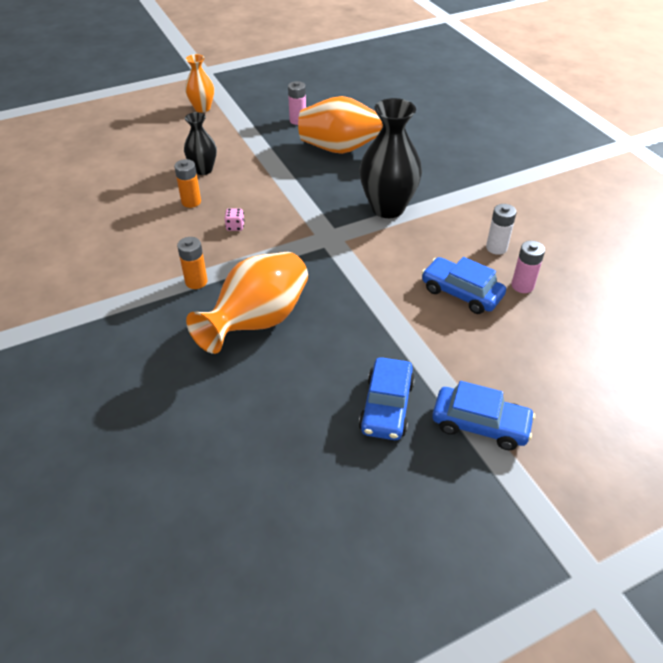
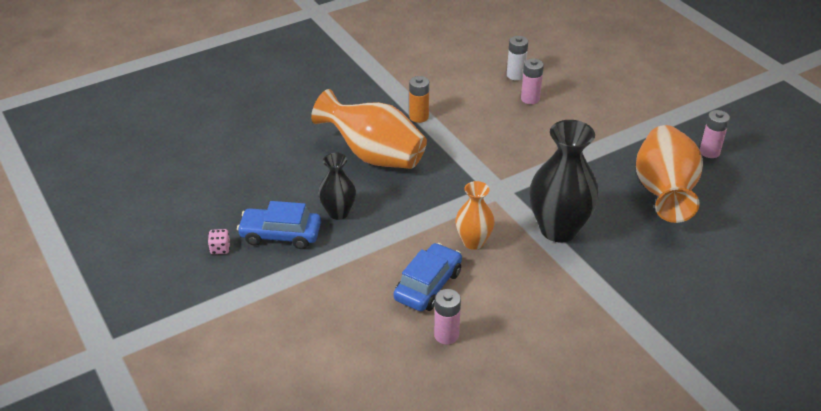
camera: 85 degrees right, 5 degrees down
orange battery [174,159,201,208] -> pink battery [521,58,544,104]
black vase [184,112,217,175] -> black vase moved to [318,153,356,220]
orange vase [185,54,214,113] -> orange vase moved to [455,181,495,250]
pink dice [224,208,245,231] -> pink dice moved to [208,229,230,254]
blue car [432,381,535,450] -> none
white battery [486,204,516,255] -> white battery moved to [507,36,528,80]

